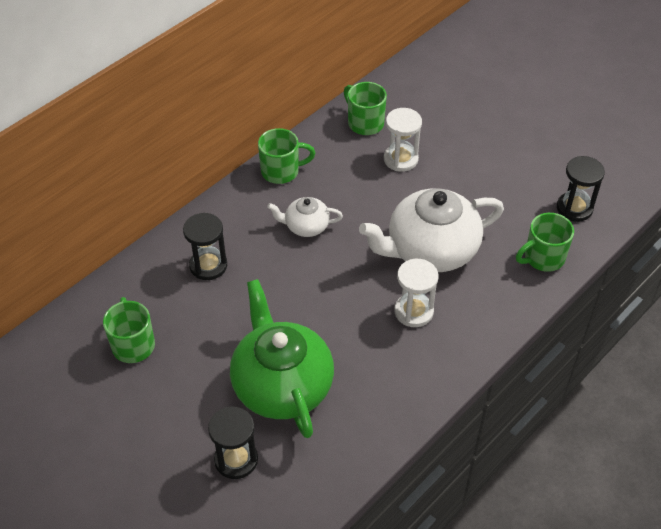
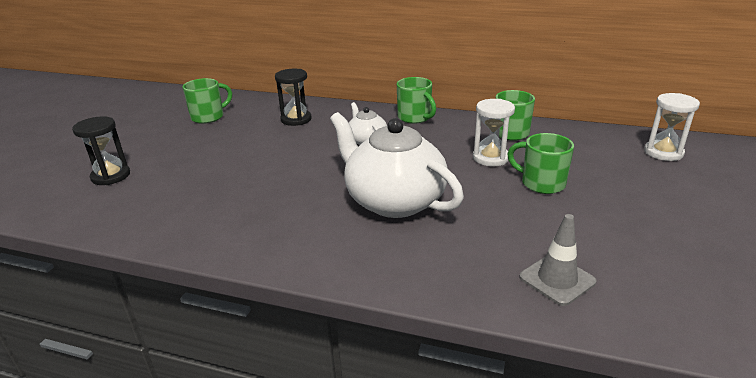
camera: 65 degrees right, 20 degrees down
green teapot [230,279,334,438] -> none
white hourglass [395,259,439,327] -> white hourglass moved to [644,93,700,161]
green mug [516,213,574,272] -> green mug moved to [507,133,574,194]
black hourglass [557,156,605,222] -> grey traffic cone [519,214,596,306]

